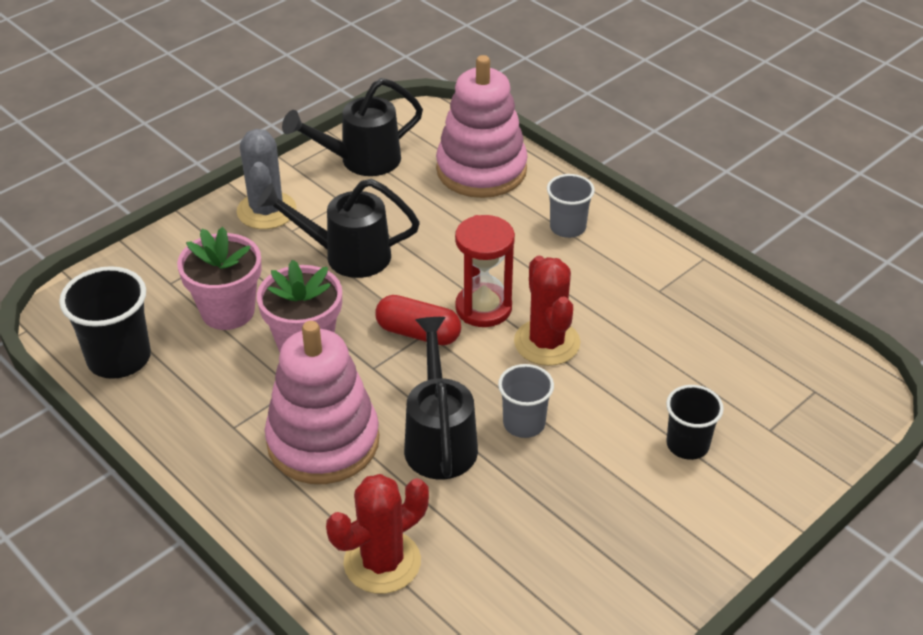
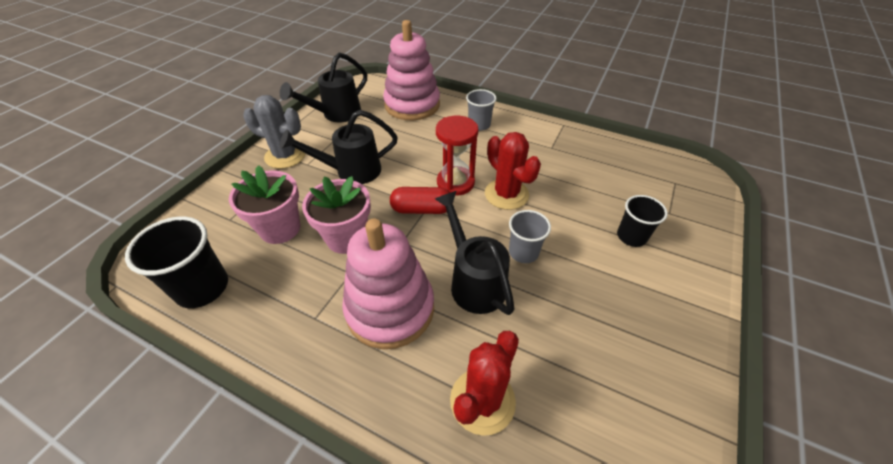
camera: 20 degrees left, 5 degrees up
grey cactus [237,129,296,229] -> grey cactus turned 45 degrees counterclockwise [243,95,306,169]

